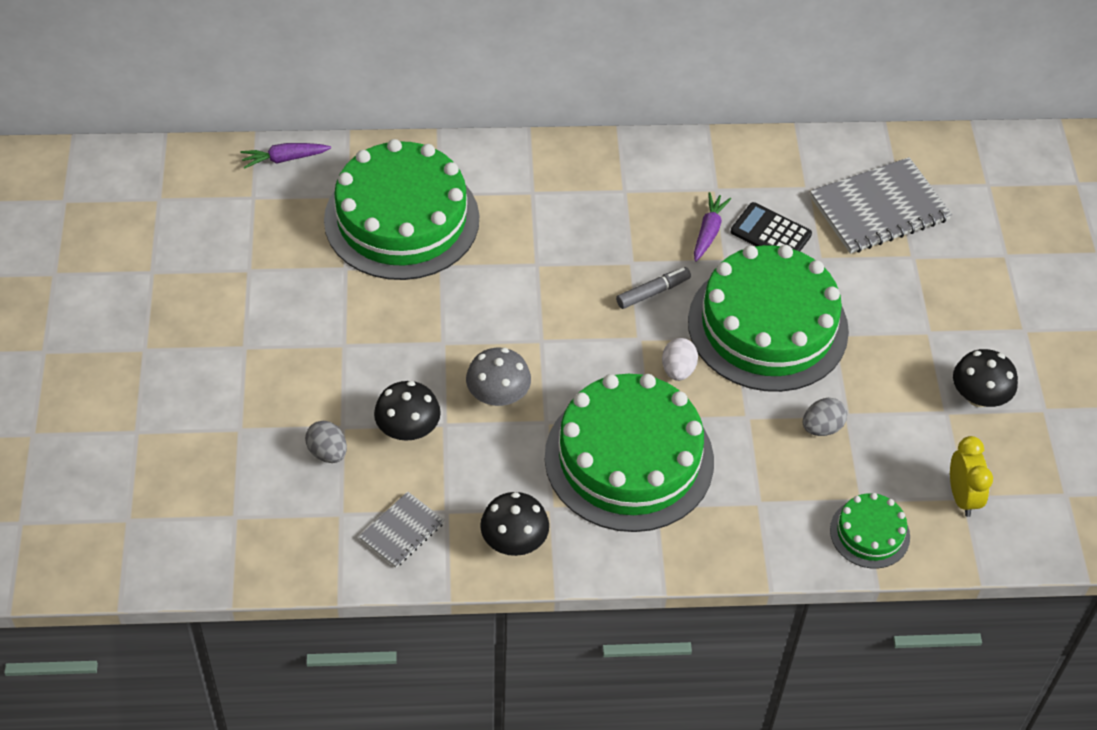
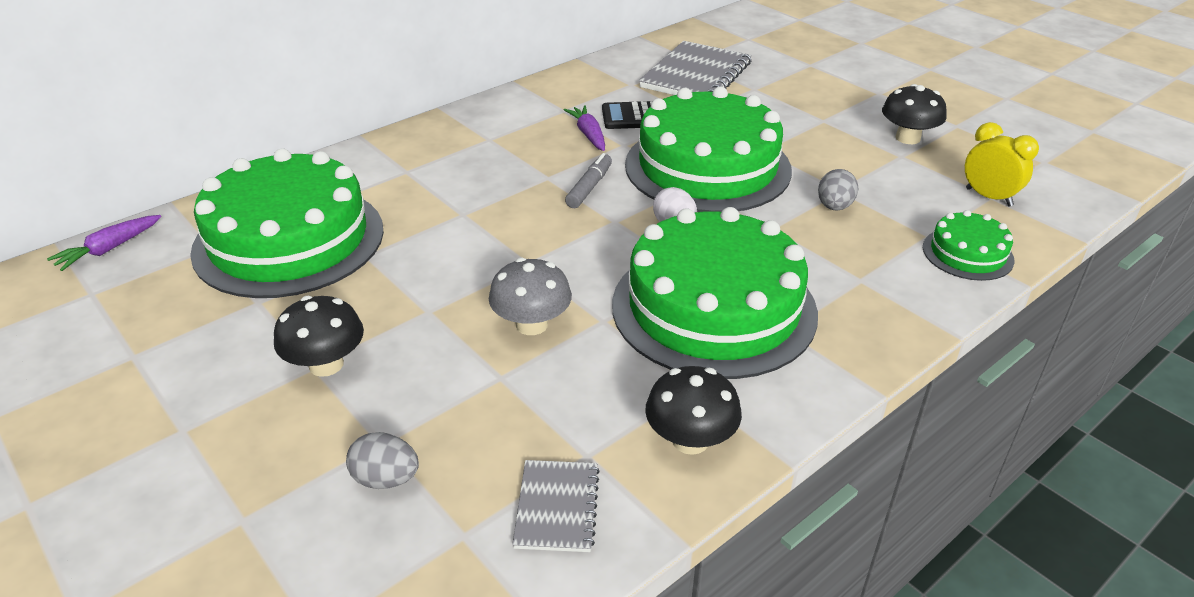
camera: 35 degrees left, 15 degrees down
black mushroom [374,381,441,441] -> black mushroom moved to [274,296,364,377]

